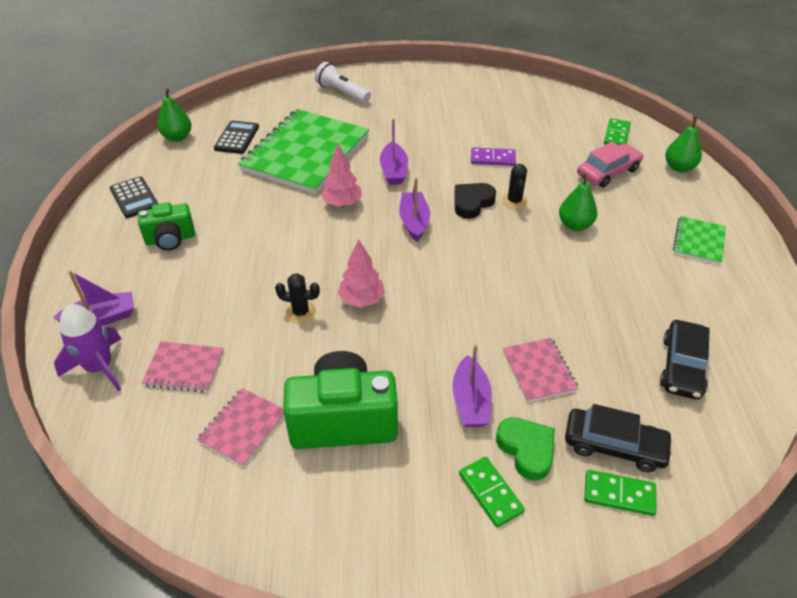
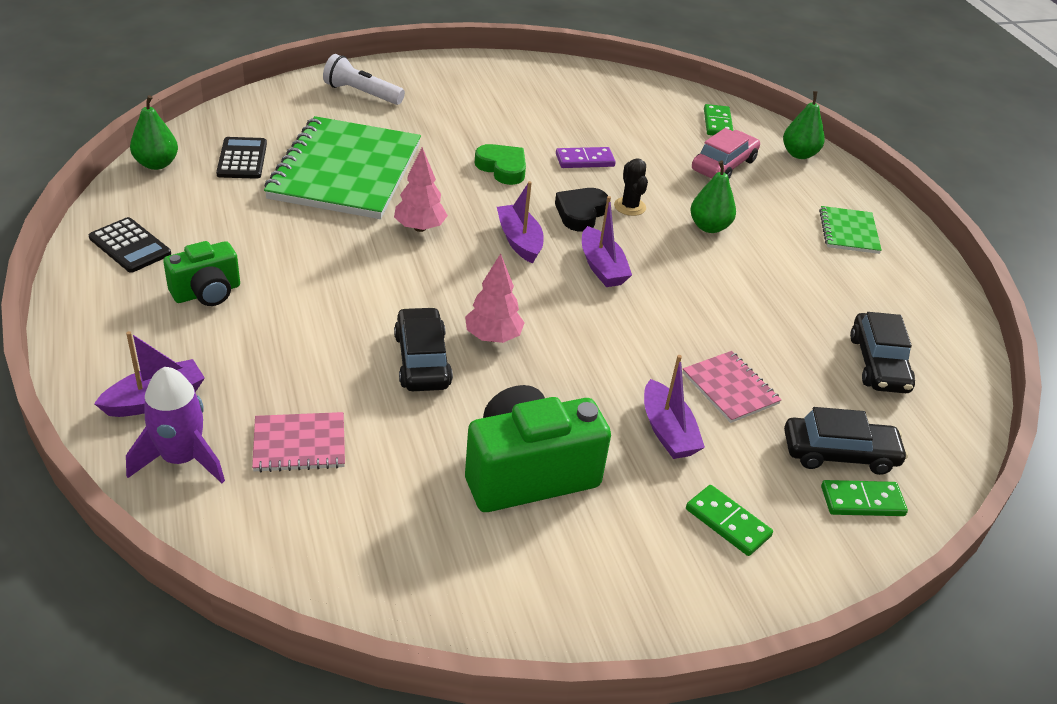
camera: 20 degrees left, 5 degrees down
pink notebook [197,388,284,467] -> none
black cactus [275,273,320,324] -> black car [394,307,453,391]
purple boat [380,119,408,185] -> purple boat moved to [582,196,632,287]
green heart [496,417,555,481] -> green heart moved to [475,144,526,185]

